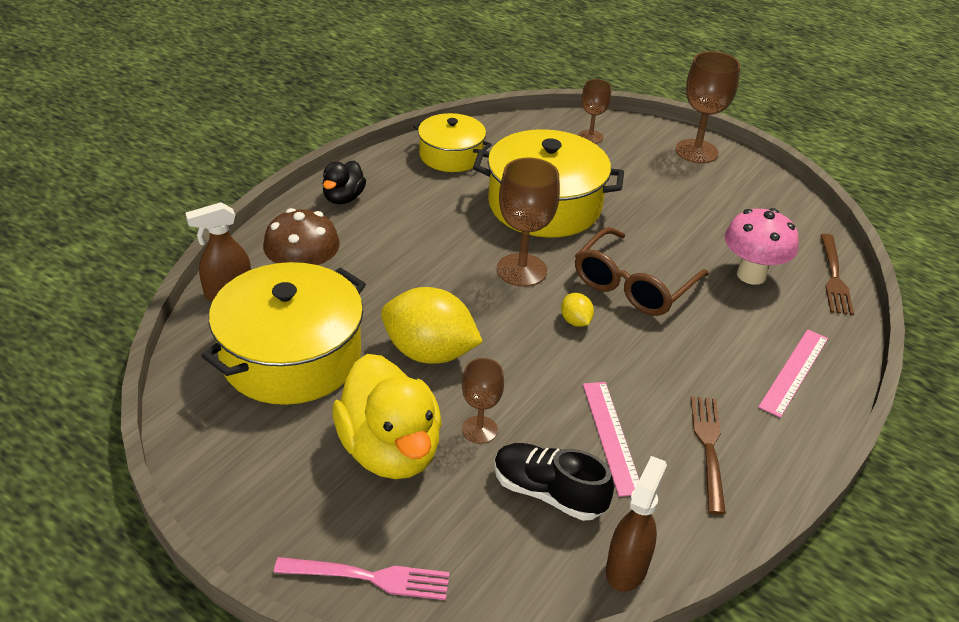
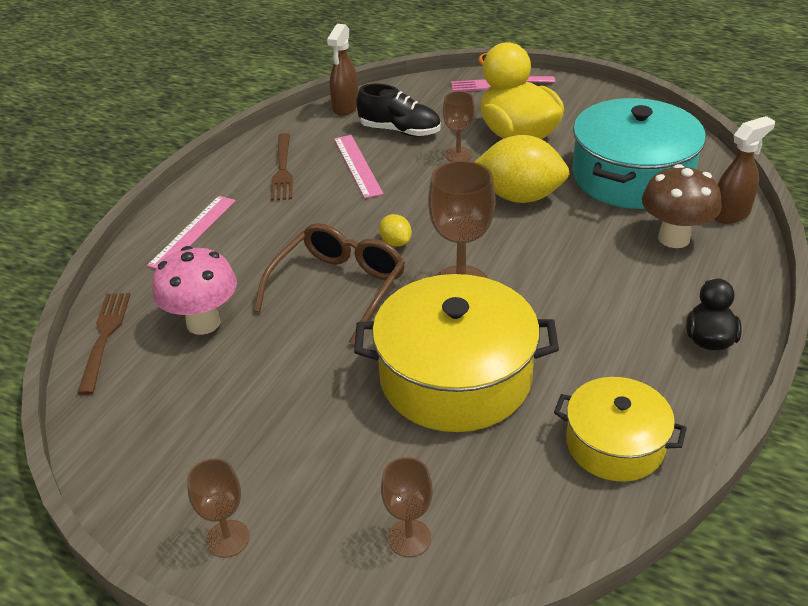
camera: 175 degrees right, 0 degrees up
yellow pot [201,262,366,405] -> turquoise pot [572,98,706,209]
brown goblet [676,51,740,164] -> brown goblet [187,458,250,558], size x0.60

